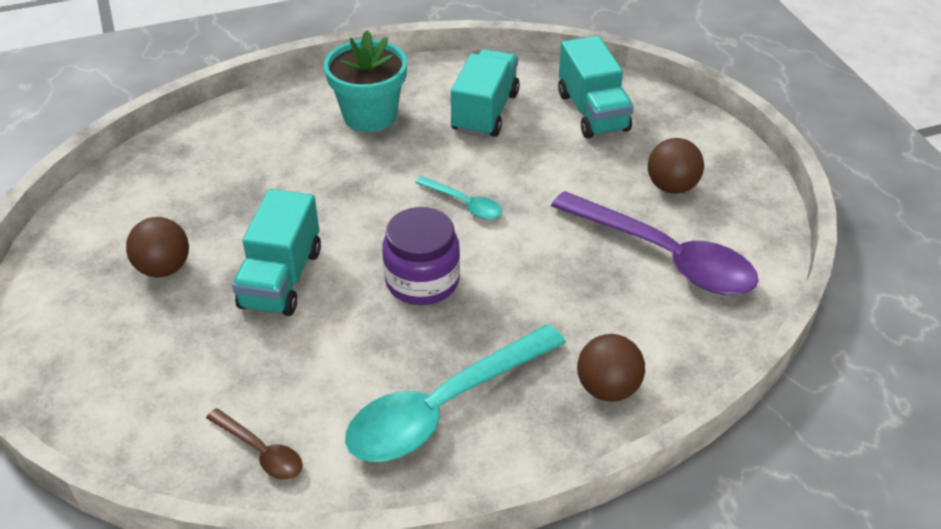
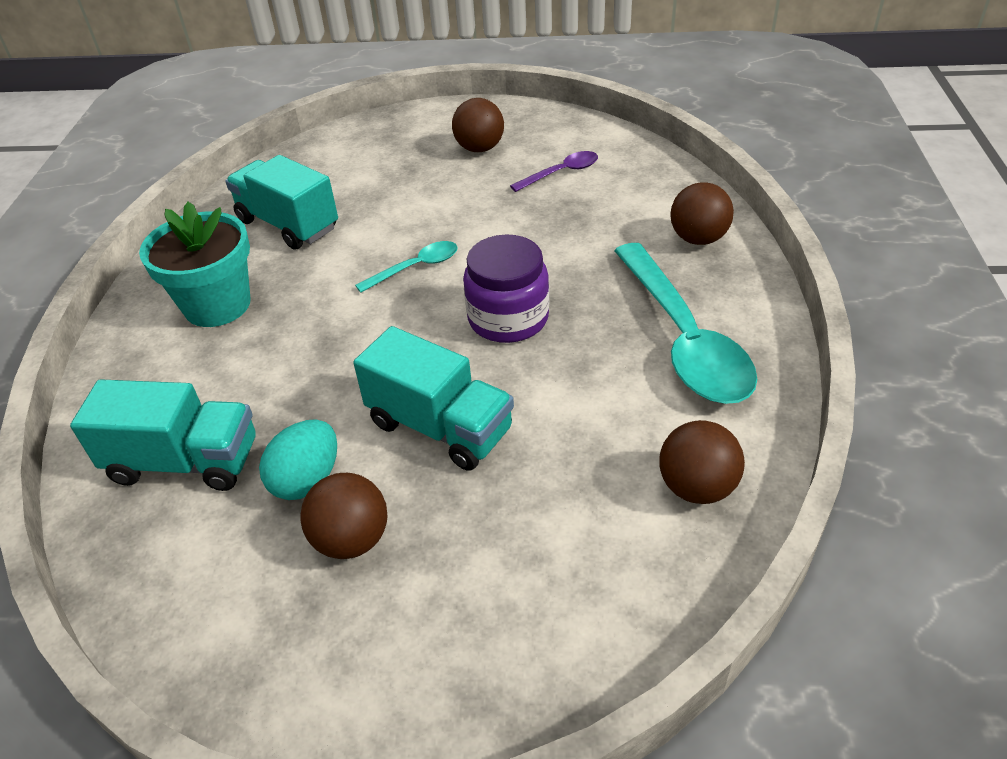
camera: 65 degrees left, 0 degrees up
brown spoon [206,408,303,480] -> brown ball [659,420,745,504]
purple spoon [551,191,759,295] -> purple spoon [510,151,598,192], size x0.47
turquoise truck [558,36,634,138] -> turquoise truck moved to [70,379,256,491]
none -> turquoise egg [259,420,337,500]

